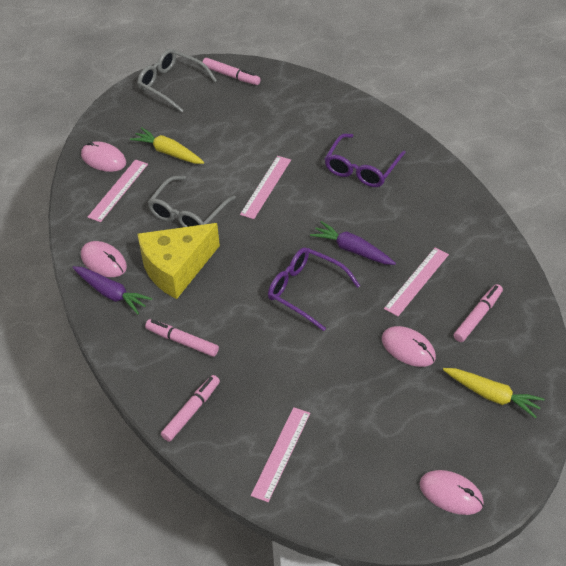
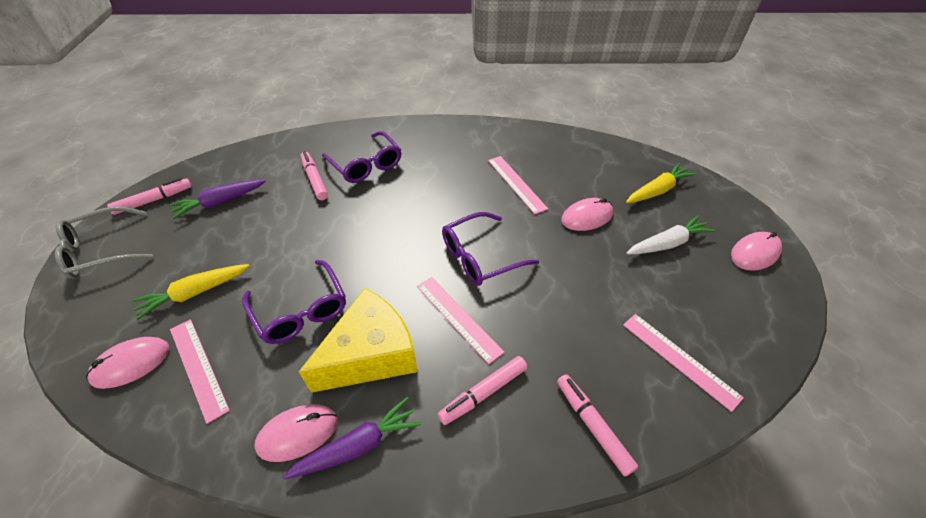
camera: 65 degrees left, 0 degrees up
yellow cheese [137,223,220,299] -> yellow cheese turned 120 degrees counterclockwise [299,288,418,393]
grey glasses [148,176,236,227] -> purple glasses [242,260,346,344]
pink ruler [240,156,291,219] -> pink ruler moved to [417,277,504,364]
purple carrot [310,221,396,265] -> purple carrot moved to [169,180,266,219]
pink marker [453,284,503,342] -> pink marker moved to [300,151,328,200]
none -> white carrot [627,215,715,254]

